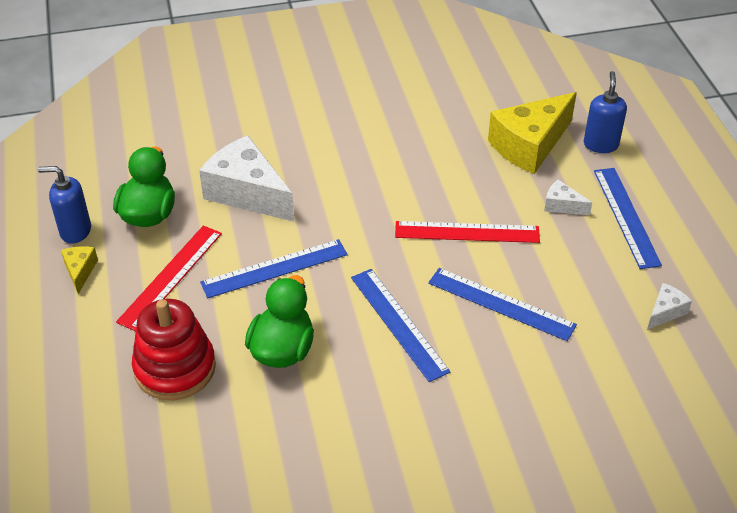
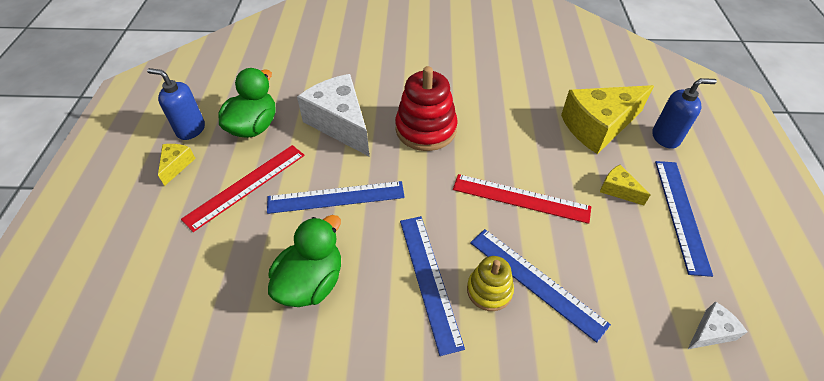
camera: 15 degrees right, 5 degrees up
red stacking toy [132,299,216,400] -> red stacking toy moved to [395,66,458,151]
white cheese [544,179,592,216] -> yellow cheese [600,165,650,205]
blue soap dispenser [584,71,627,153] -> blue soap dispenser turned 60 degrees clockwise [652,78,717,149]
none -> yellow stacking toy [467,256,514,311]

